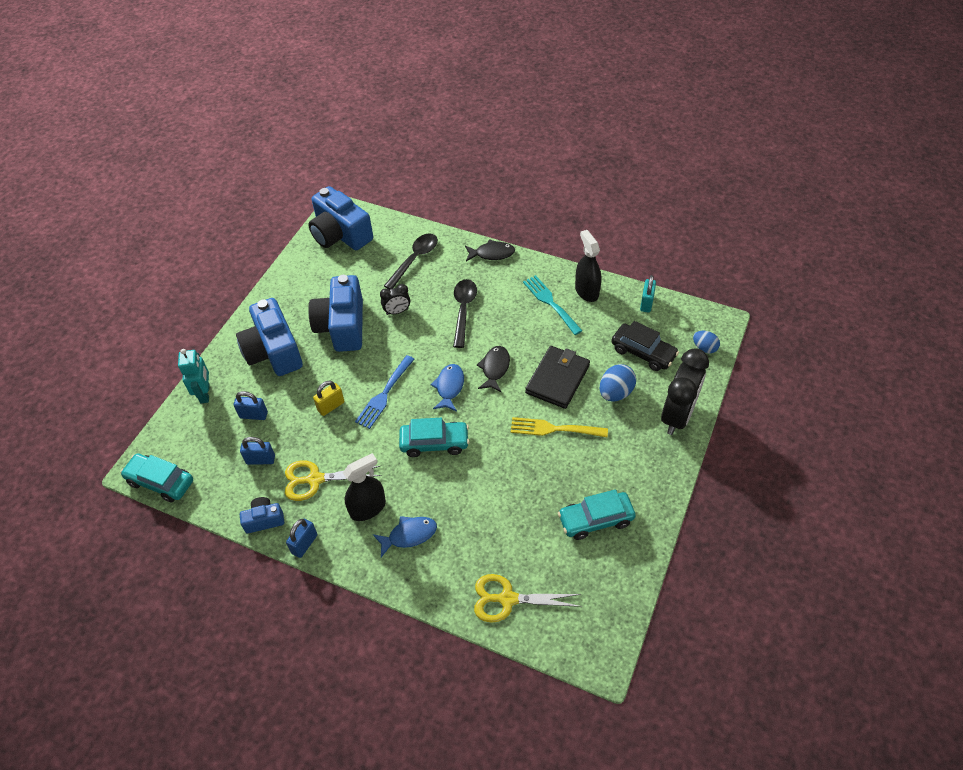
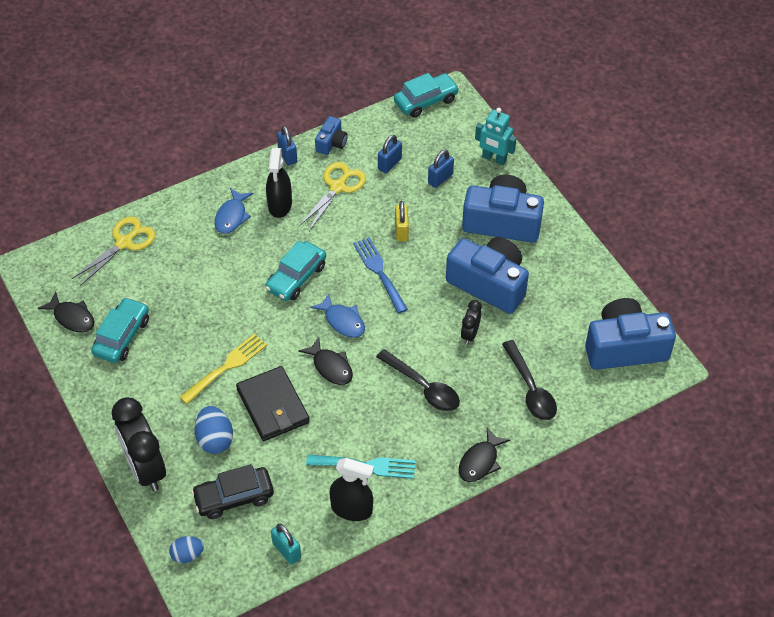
camera: 125 degrees right, 0 degrees up
none -> black fish [38,292,94,333]

